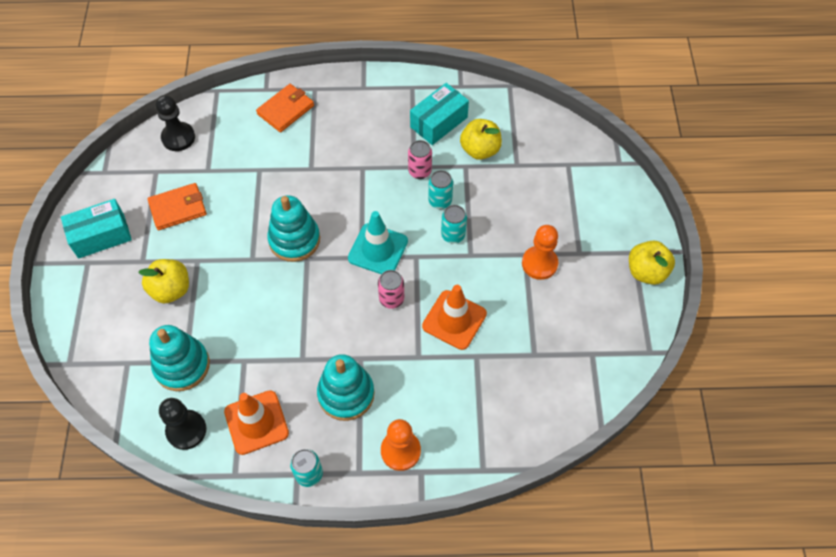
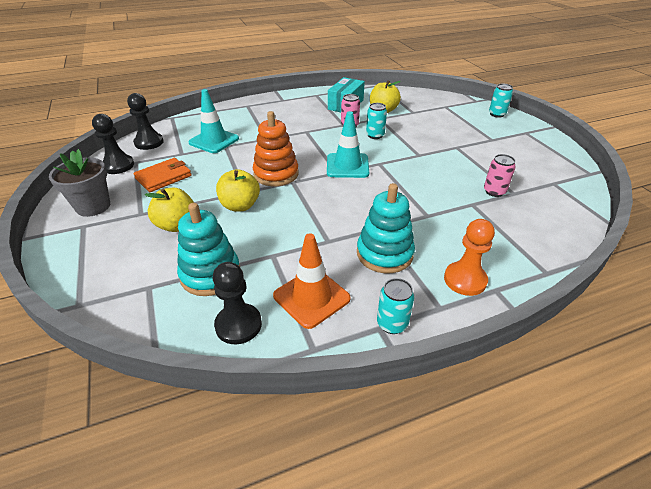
camera: 20 degrees left, 20 degrees down
turquoise box [61,199,132,258] -> grey flower pot [49,149,110,217]
orange wallet [256,84,314,132] -> none
turquoise stacking toy [267,195,320,262] -> orange stacking toy [253,111,299,186]
pink can [378,270,404,309] -> pink can moved to [484,154,516,197]
orange traffic cone [422,285,487,350] -> none
turquoise can [441,205,467,244] -> turquoise can moved to [489,83,513,118]
orange pawn [522,225,558,280] -> none
yellow apple [629,241,675,285] -> yellow apple moved to [216,169,260,211]
none -> black pawn [92,114,134,174]
none -> turquoise traffic cone [188,89,239,153]

